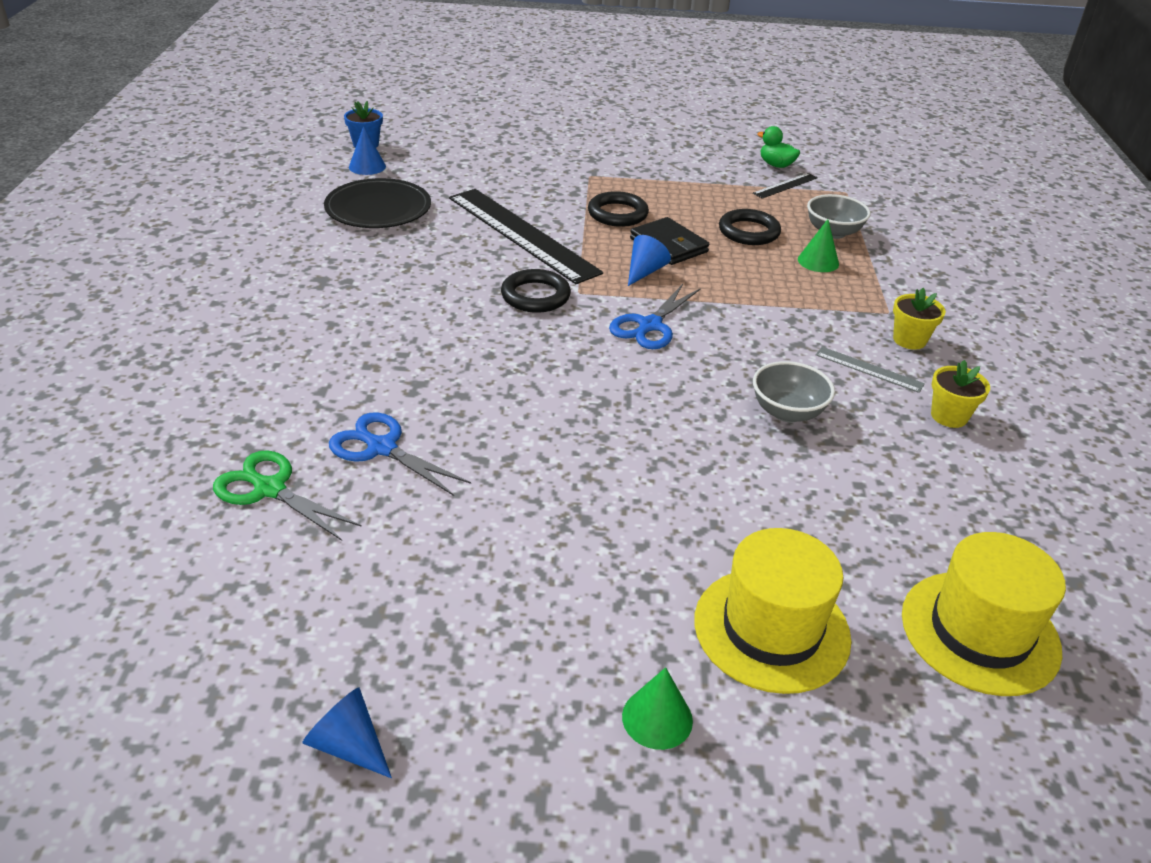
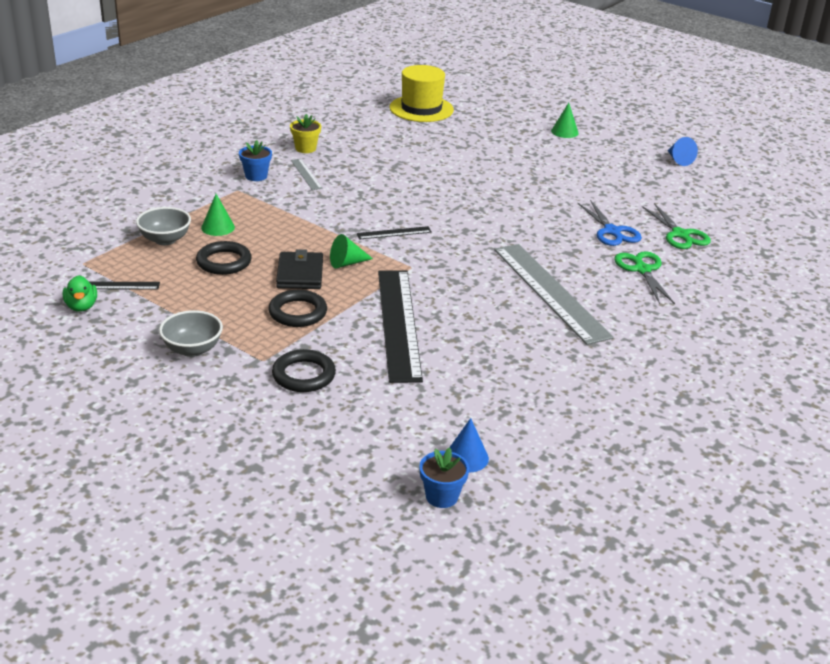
camera: 145 degrees left, 5 degrees down
black plate [324,178,431,228] -> none
black ring [501,269,571,313] -> black ring moved to [272,349,336,392]
blue scissors [609,284,701,349] -> black ruler [357,226,432,240]
blue cone [628,235,671,286] -> green cone [330,234,373,268]
yellow hat [694,528,851,694] -> none
grey bowl [753,361,835,422] -> grey bowl moved to [159,310,223,357]
yellow flower pot [893,288,946,350] -> blue flower pot [239,140,272,181]
none -> grey ruler [494,244,614,345]
none -> green scissors [614,251,675,304]

